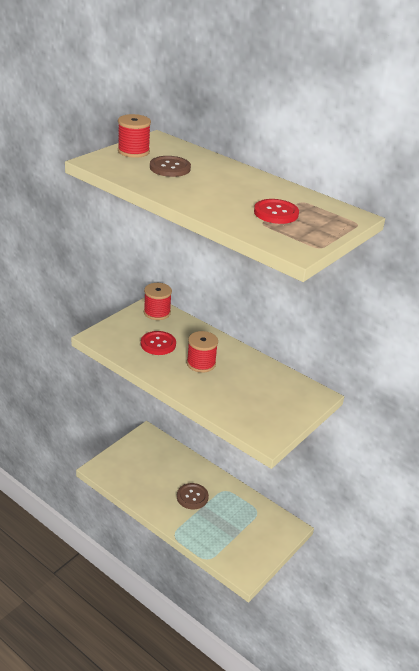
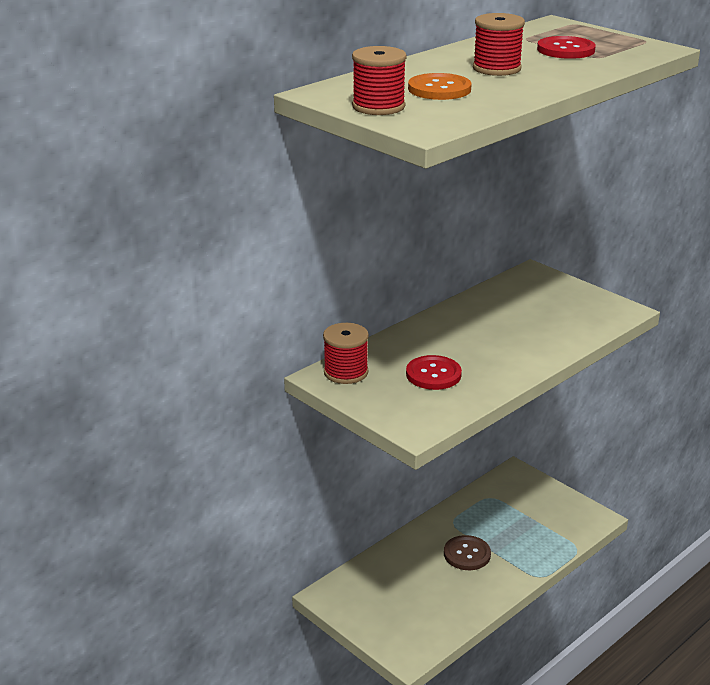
camera: 80 degrees left, 5 degrees down
brown button [150,156,191,177] -> orange button [408,73,472,100]
red spool [187,331,218,373] -> red spool moved to [473,13,525,76]

